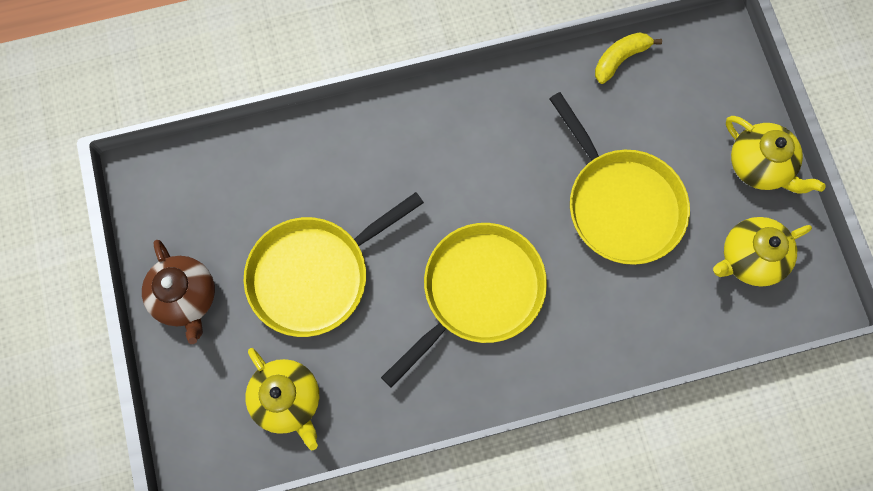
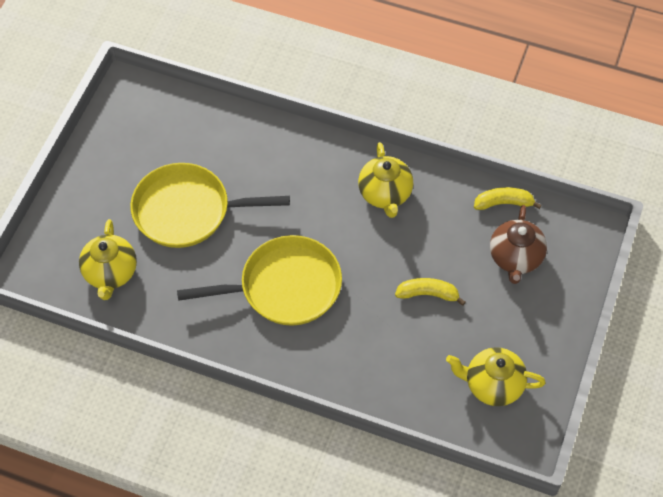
camera: 35 degrees right, 15 degrees down
brown teapot [142,240,215,344] -> brown teapot moved to [490,205,547,284]
yellow pan [549,92,690,265] -> yellow banana [395,278,465,306]
yellow teapot [726,116,826,194] -> yellow teapot moved to [358,142,413,218]

